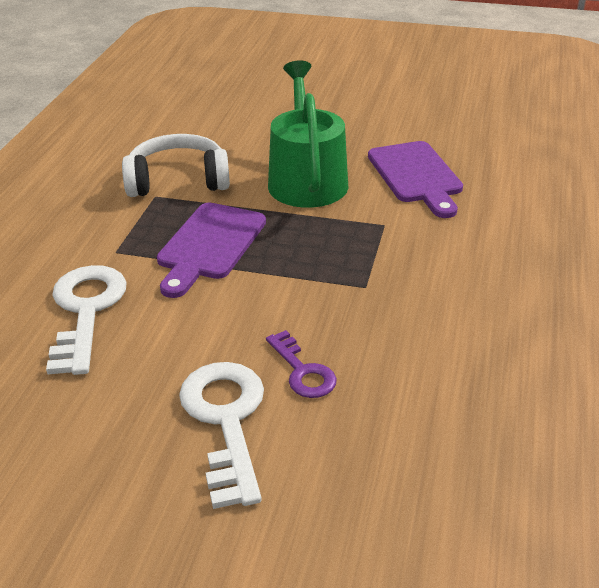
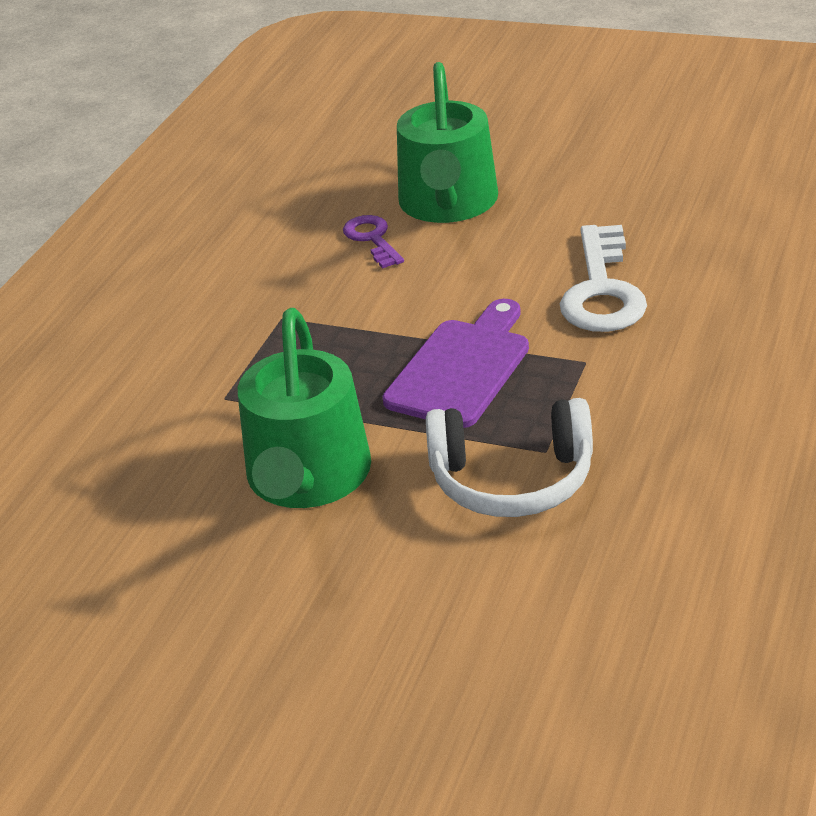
camera: 170 degrees left, 0 degrees up
white key [179,362,264,509] -> green watering can [397,62,498,223]
purple cutting board [368,141,463,218] -> none

